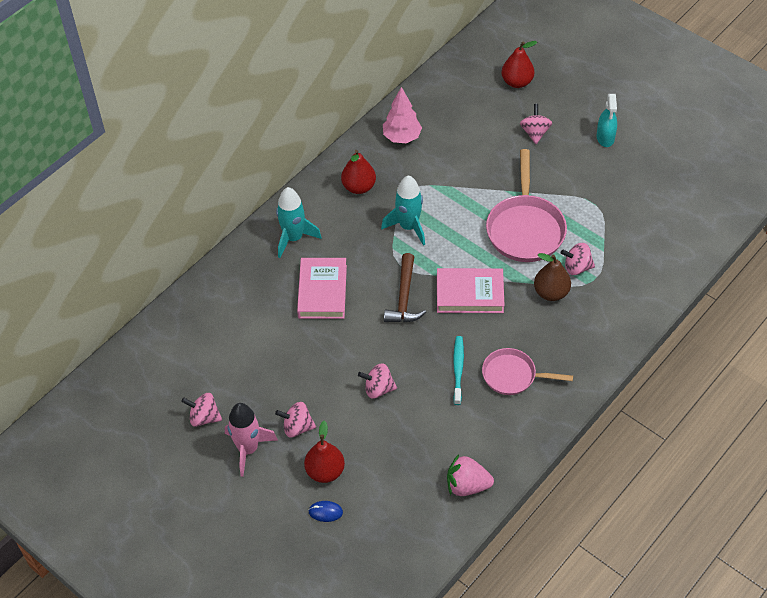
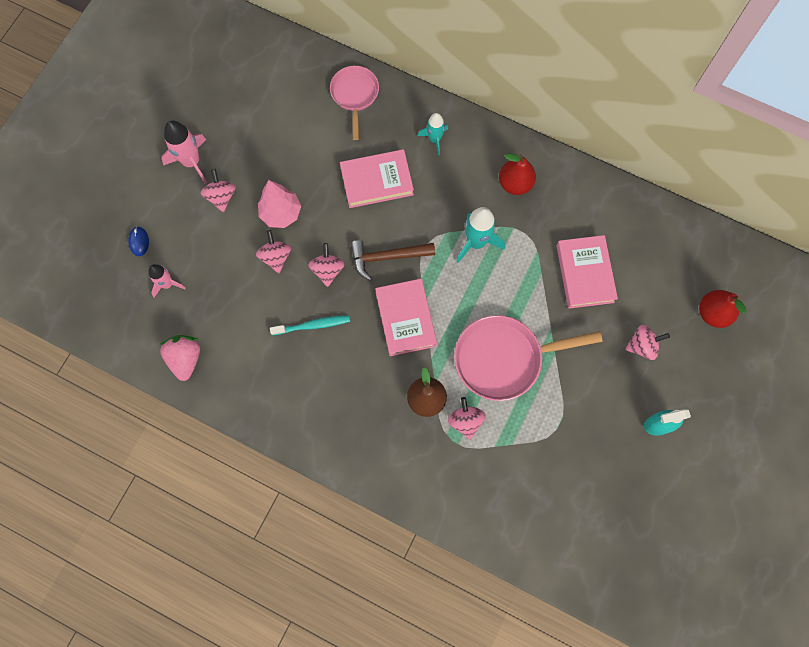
camera: 75 degrees right, 20 degrees up
pink spinning top [181,393,222,427] -> pink spinning top moved to [308,243,345,287]
turquoise rocket [276,187,322,258] -> turquoise rocket [418,113,448,156], size x0.64
red pear [304,421,345,483] -> none
pink tree [383,87,422,144] -> pink tree moved to [258,180,301,228]
pink pan [482,348,573,395] -> pink pan moved to [330,66,379,140]
none -> pink rocket [148,264,186,297]
none -> pink book [557,235,618,309]

